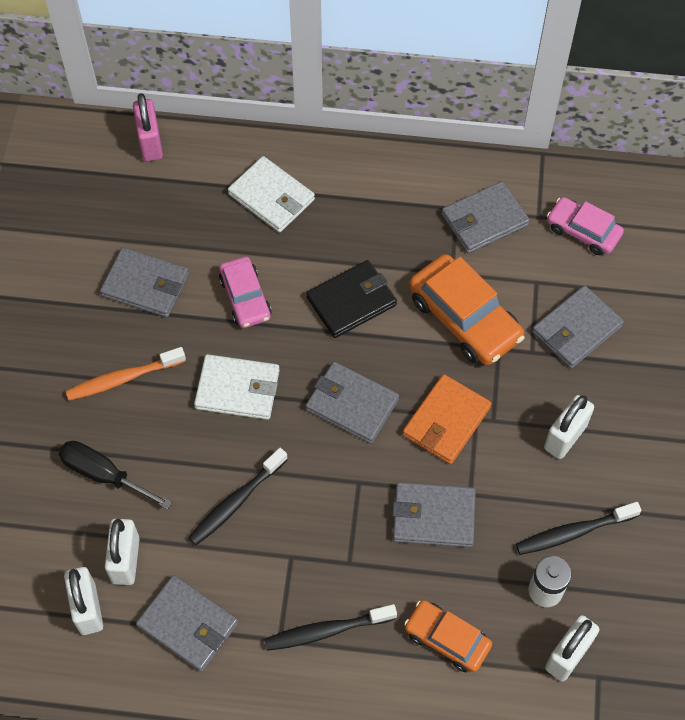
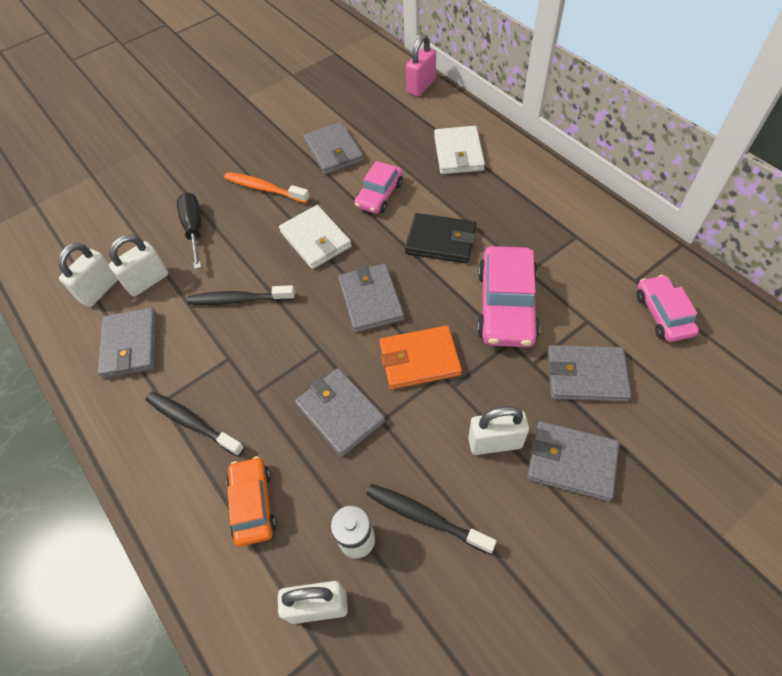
camera: 50 degrees right, 5 degrees down
orange car [409,254,525,365] -> pink car [477,246,540,347]
grey wallet [442,181,530,253] -> grey wallet moved to [527,421,619,501]

